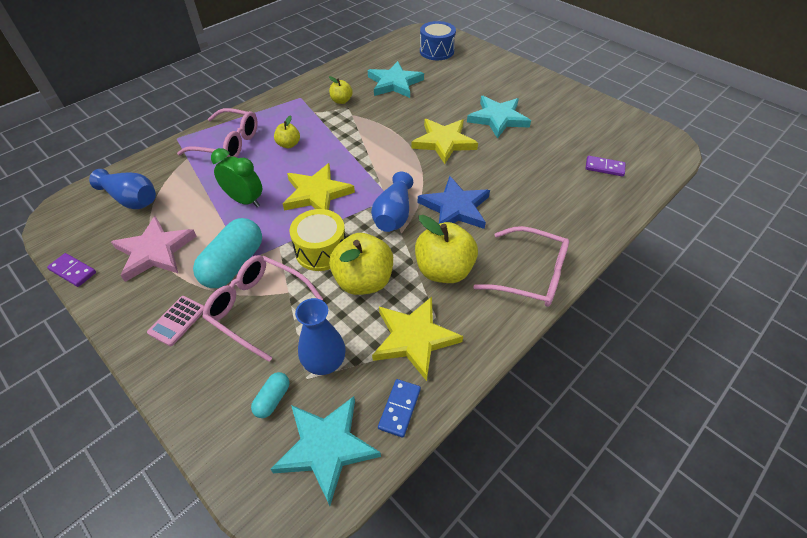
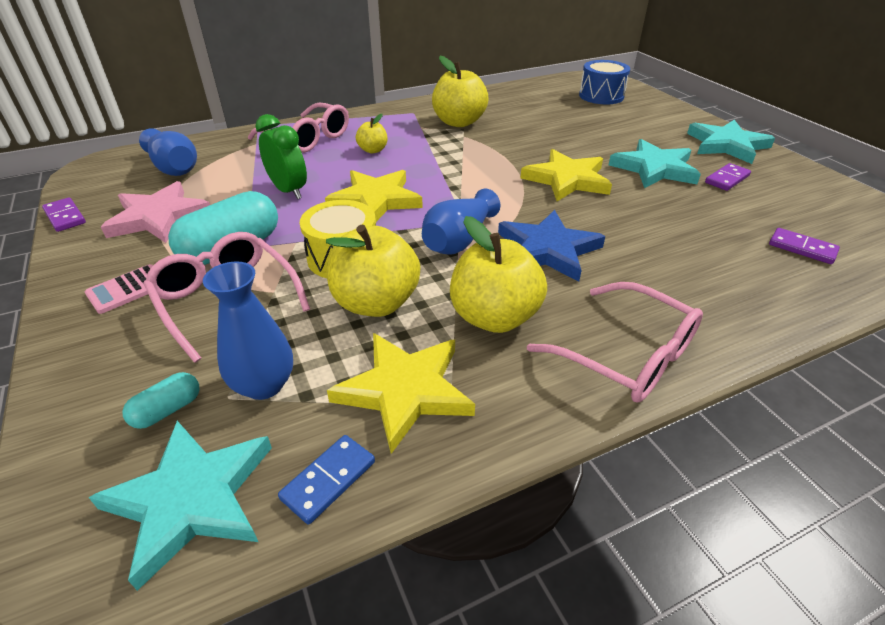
camera: 20 degrees right, 10 degrees down
yellow apple [329,76,353,104] -> yellow apple [432,56,489,127], size x1.92
turquoise star [368,61,424,98] -> turquoise star moved to [687,120,775,164]
none -> purple domino [705,163,751,191]

